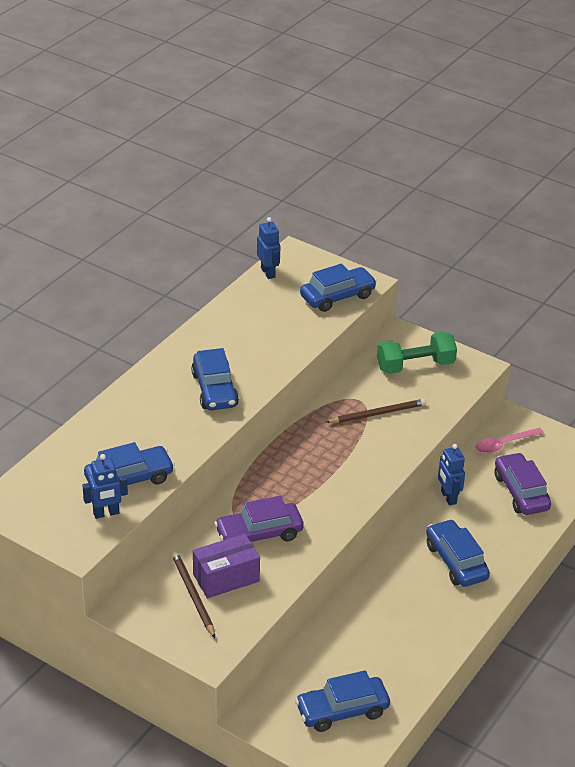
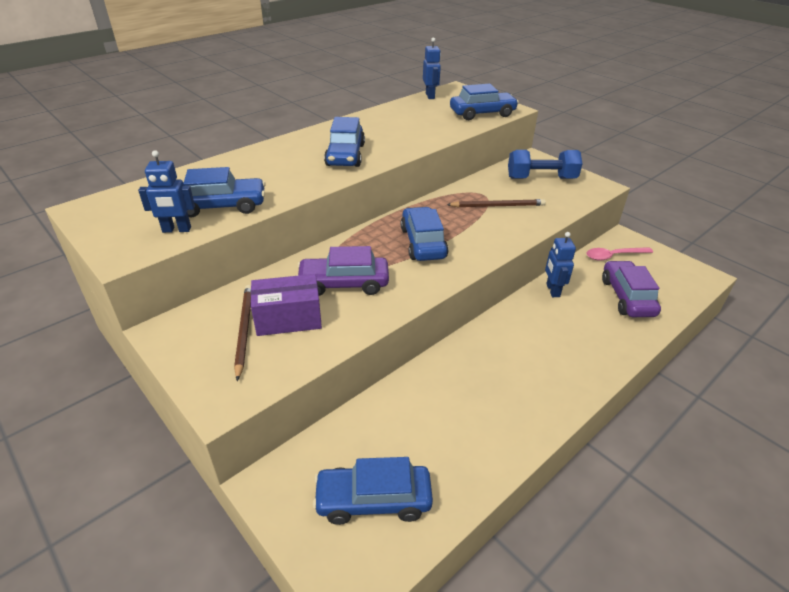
camera: 15 degrees right, 0 degrees up
green dumbbell [377,332,457,374] -> blue dumbbell [508,150,582,179]
blue car [426,519,490,587] -> blue car moved to [401,207,448,261]

